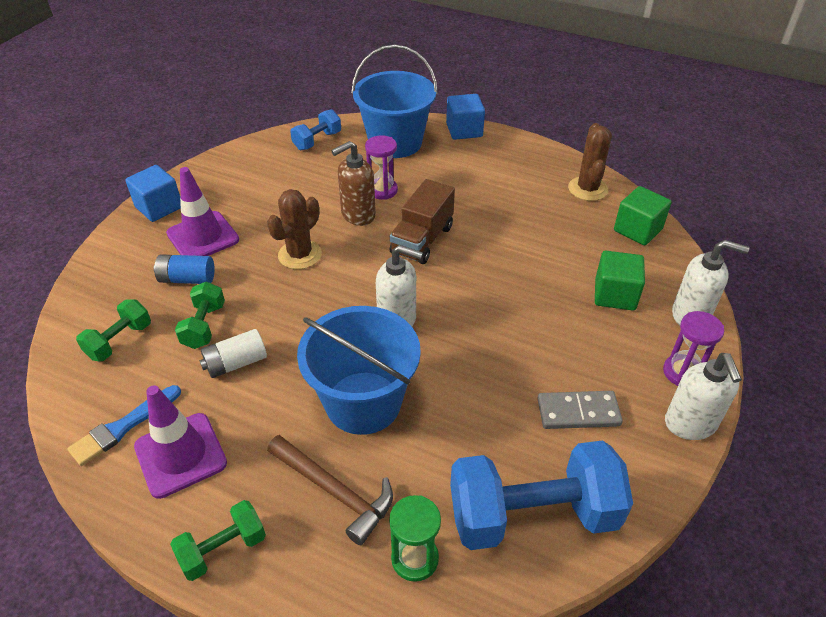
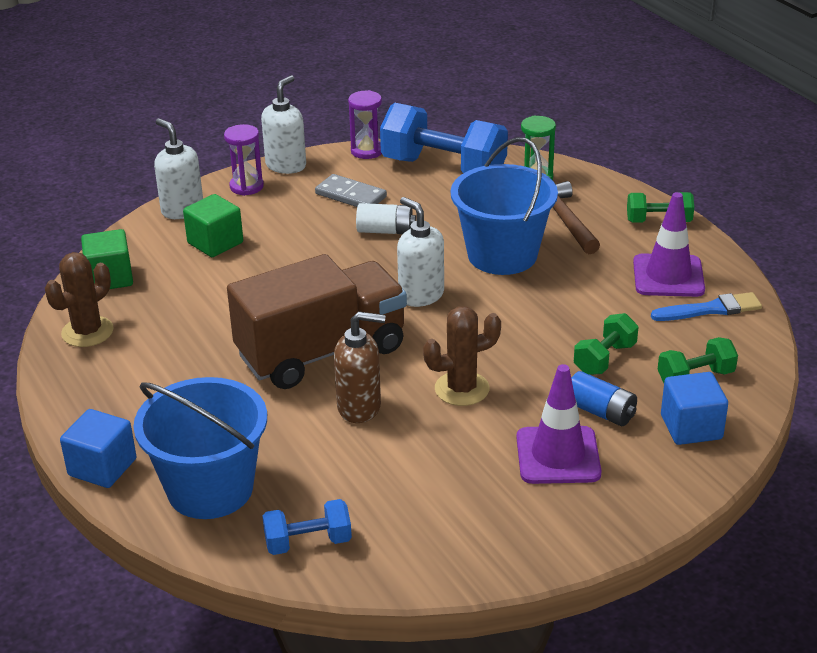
camera: 145 degrees left, 10 degrees down
blue cube [125,165,181,222] -> blue cube moved to [661,372,728,445]
white battery [199,329,267,378] -> white battery moved to [356,203,416,234]
purple hourglass [365,135,398,200] -> purple hourglass moved to [348,90,382,159]
brown truck [390,179,455,264] -> brown truck [227,254,407,389], size x1.65

